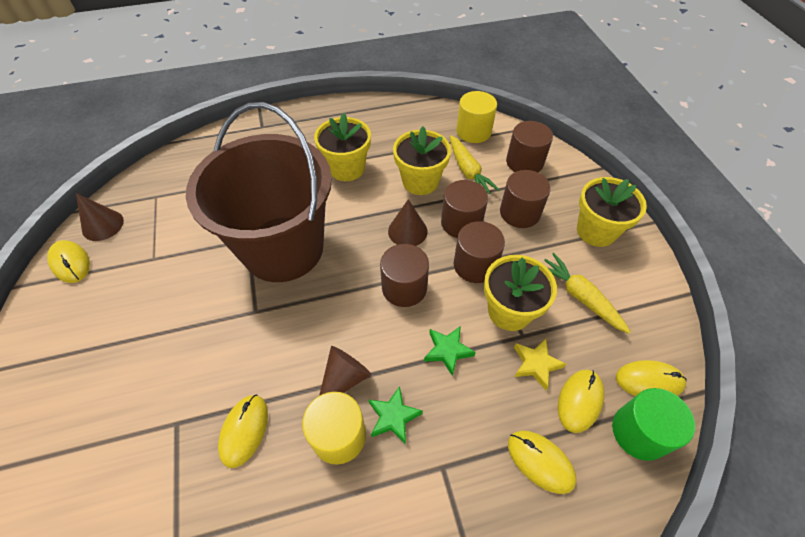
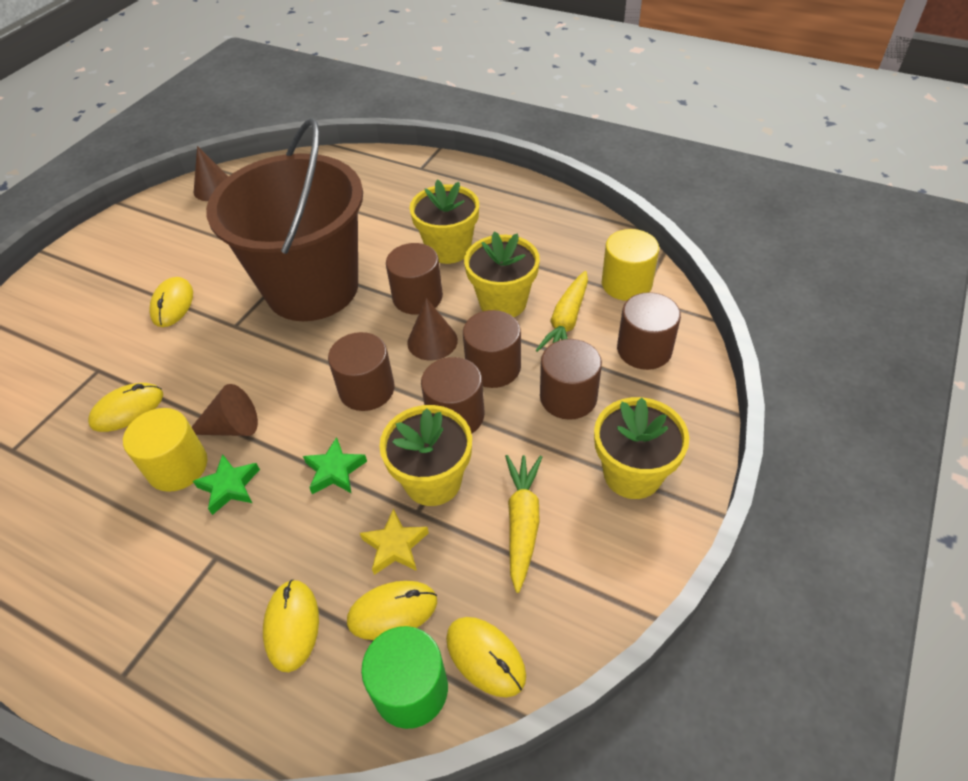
camera: 45 degrees right, 5 degrees down
yellow mouse [47,240,90,283] -> yellow mouse moved to [149,277,193,327]
none -> brown cylinder [386,243,443,315]

